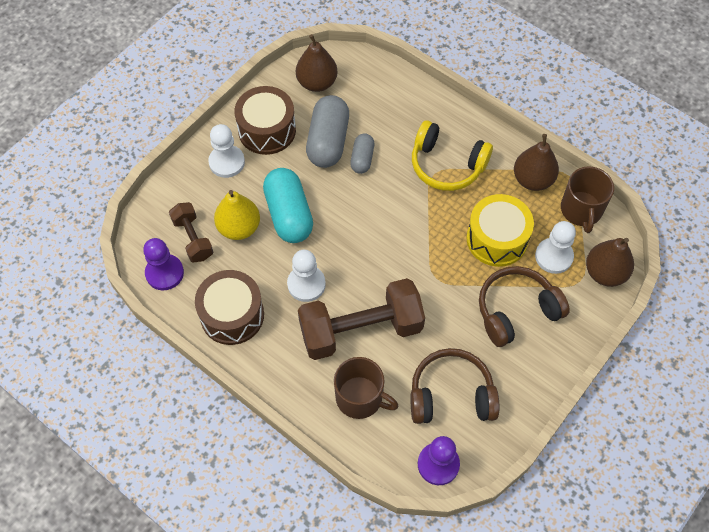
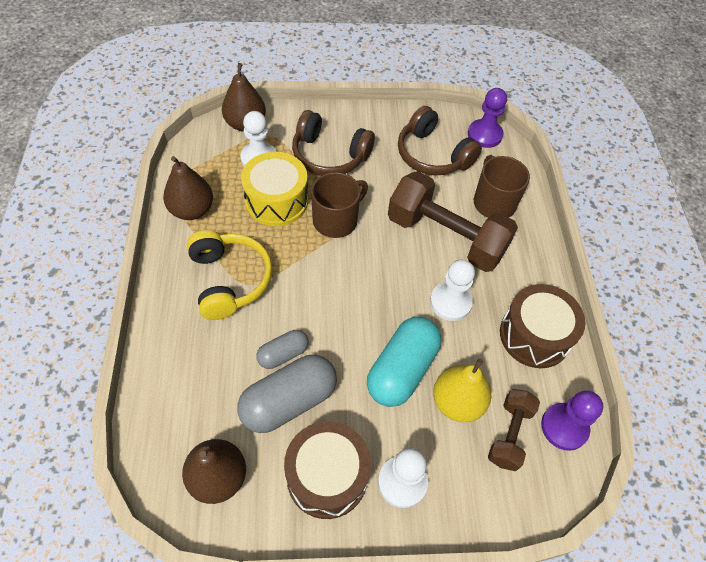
camera: 135 degrees left, 5 degrees down
brown mug [561,166,614,233] -> brown mug moved to [311,172,368,238]

